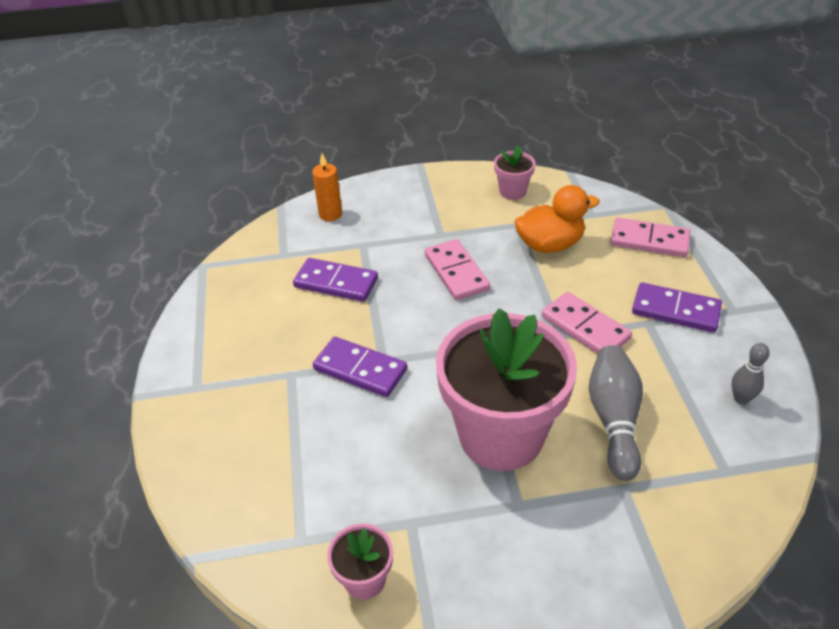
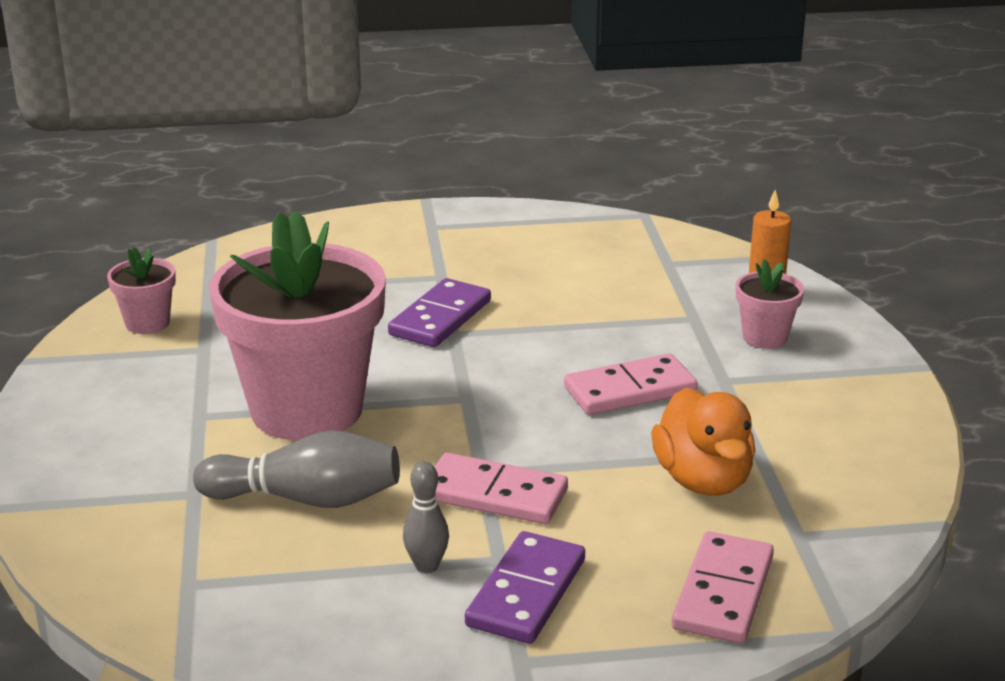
camera: 90 degrees right, 15 degrees down
purple domino [293,258,378,302] -> none
pink flower pot [494,146,535,200] -> pink flower pot moved to [736,259,804,349]
pink domino [542,292,632,354] -> pink domino turned 60 degrees clockwise [434,453,568,524]
grey bowling pin [732,343,770,404] -> grey bowling pin moved to [403,462,449,573]

